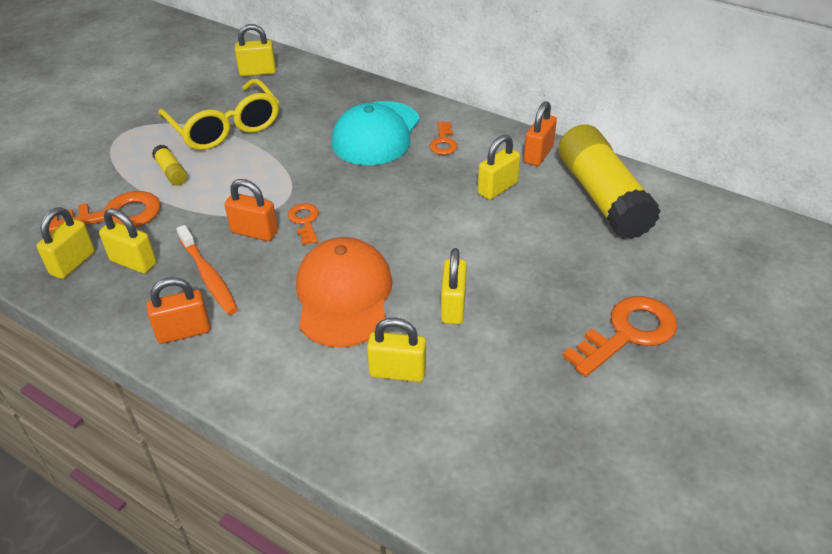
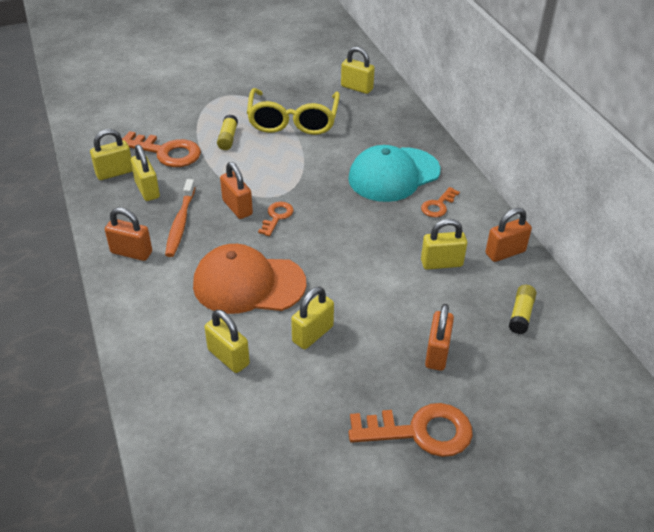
camera: 35 degrees right, 0 degrees up
orange cap [296,237,393,347] -> orange cap turned 120 degrees counterclockwise [193,244,306,314]
yellow glue stick [558,124,661,239] -> yellow glue stick [509,285,537,334], size x0.41
none -> orange padlock [425,304,454,371]

